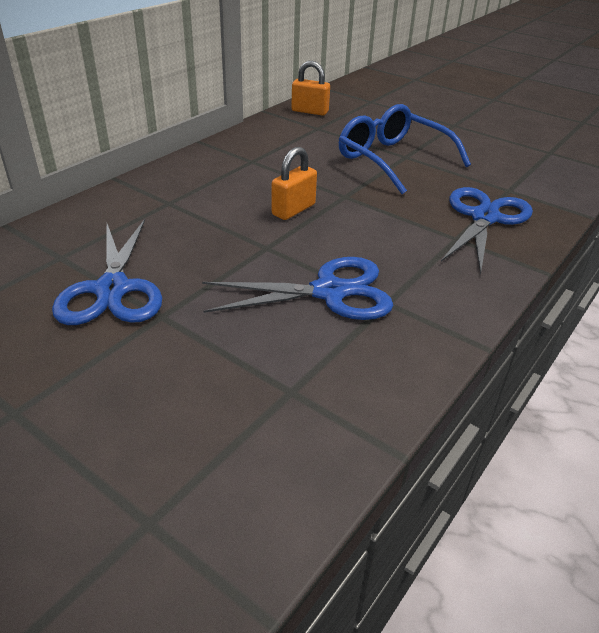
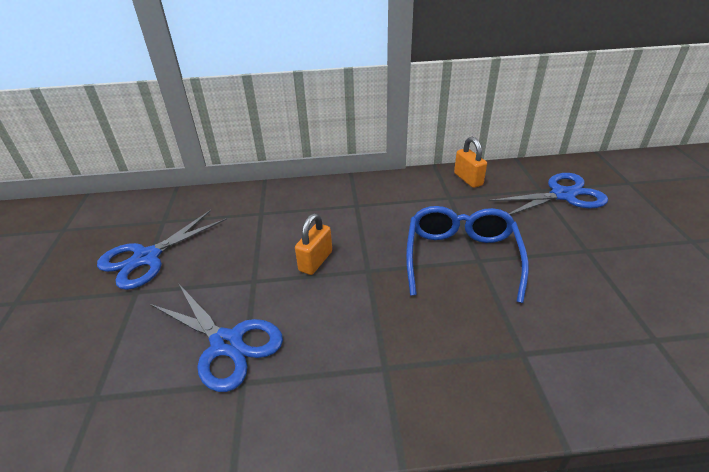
camera: 50 degrees right, 0 degrees up
orange padlock [272,147,317,220] -> orange padlock turned 60 degrees counterclockwise [295,213,332,275]
blue scissors [441,187,533,275] -> blue scissors moved to [488,173,608,215]

